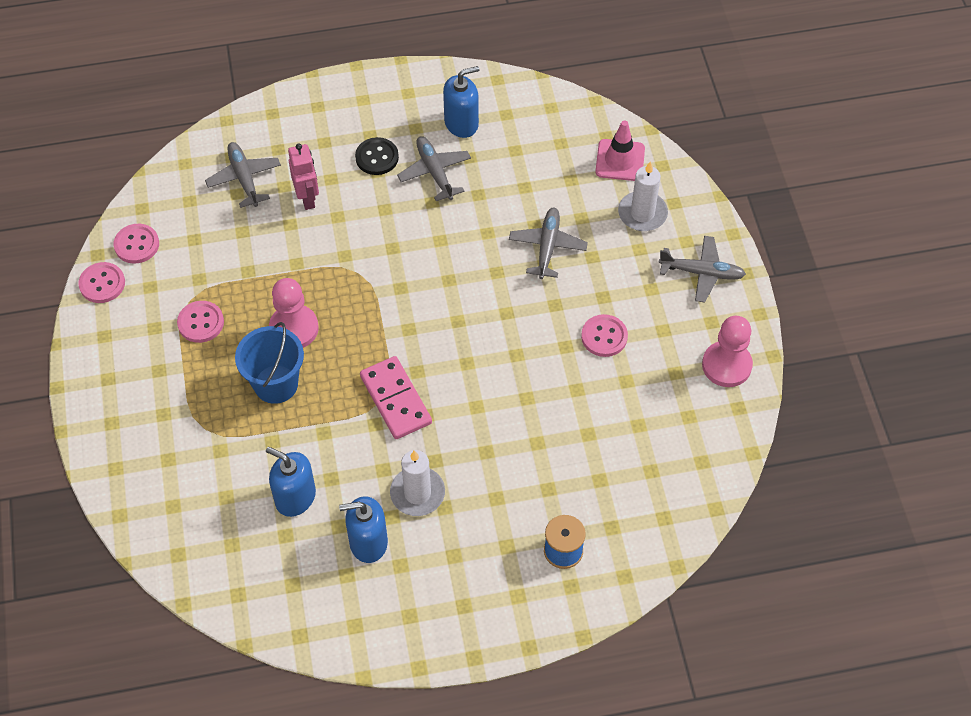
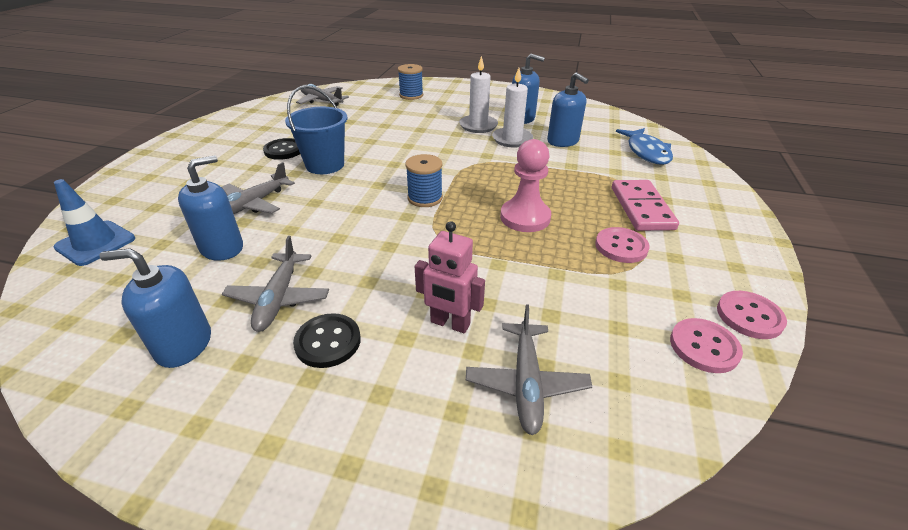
camera: 155 degrees left, 20 degrees down
blue bucket [235,322,304,404] -> blue bucket moved to [285,85,347,174]
pink robot [288,144,319,210] -> pink robot turned 75 degrees counterclockwise [415,221,485,333]
pink domino [360,356,432,439] -> pink domino moved to [612,180,679,231]
pink button [581,314,628,357] -> black button [263,138,300,160]
pink traffic cone [595,120,645,181] -> blue traffic cone [54,179,135,266]
white candle [618,162,668,231] -> white candle moved to [492,68,533,147]
grey plane [658,236,746,303] -> grey plane moved to [296,84,349,106]
pink pawn [702,316,753,387] -> none
none -> blue soap dispenser [178,155,243,261]
none -> blue spool [405,154,443,207]
none -> blue fish [616,128,673,165]

